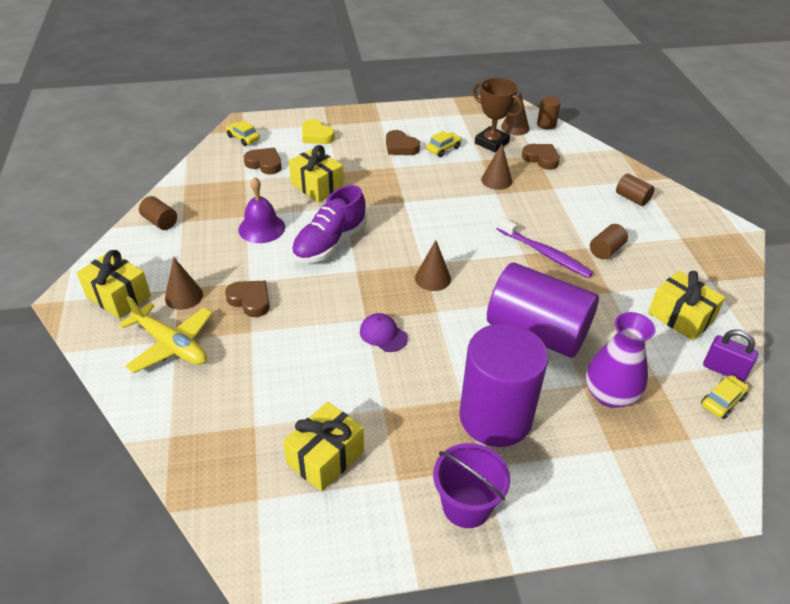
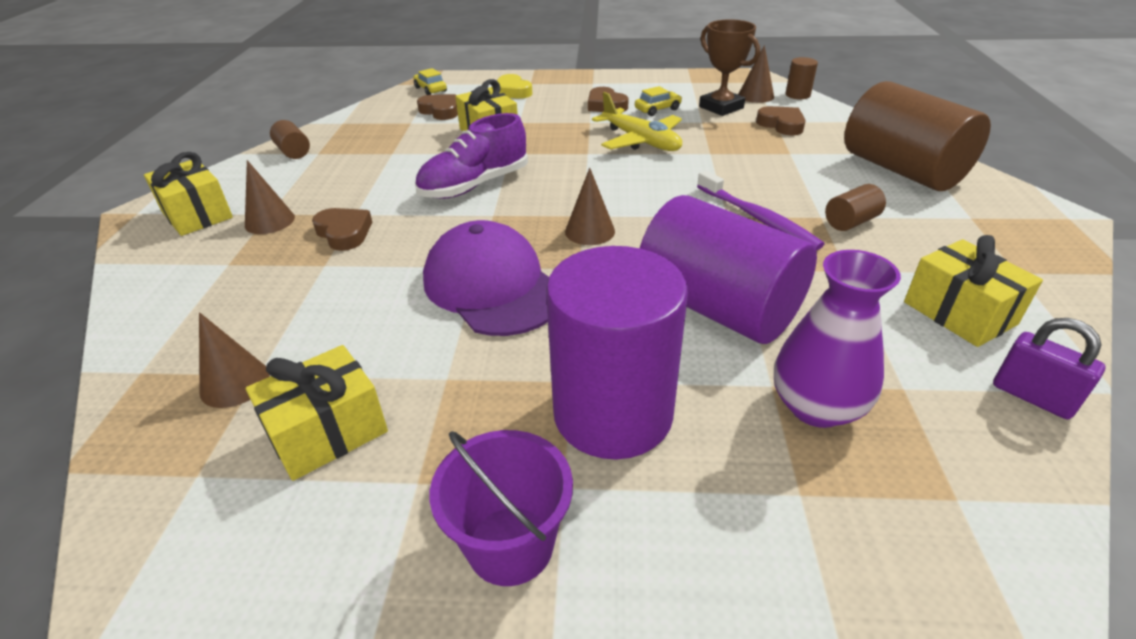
camera: 15 degrees right, 5 degrees down
yellow plane [119,296,213,373] -> yellow plane moved to [592,92,682,151]
purple bell [238,177,285,243] -> none
purple cap [360,313,408,352] -> purple cap [423,220,549,336], size x2.20
brown cone [481,144,512,190] -> brown cone moved to [199,312,270,408]
brown cylinder [616,174,655,206] -> brown cylinder [844,81,991,191], size x2.44
yellow car [701,375,749,419] -> none

